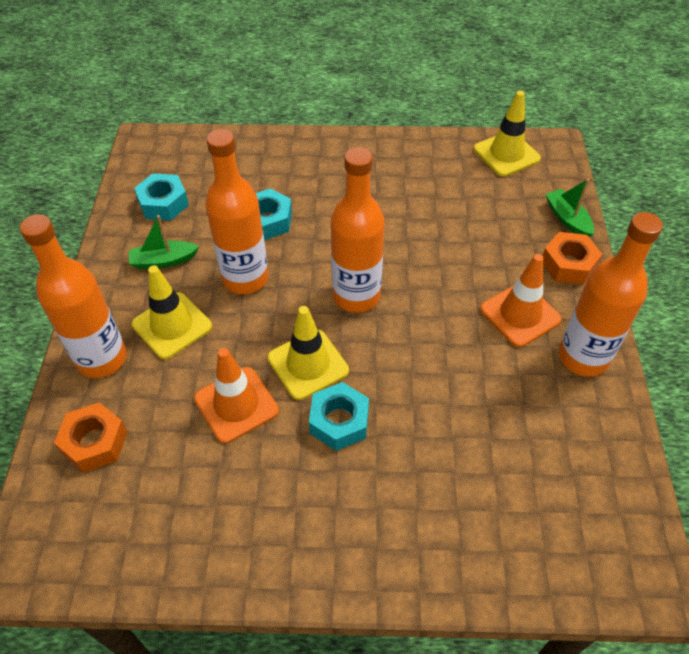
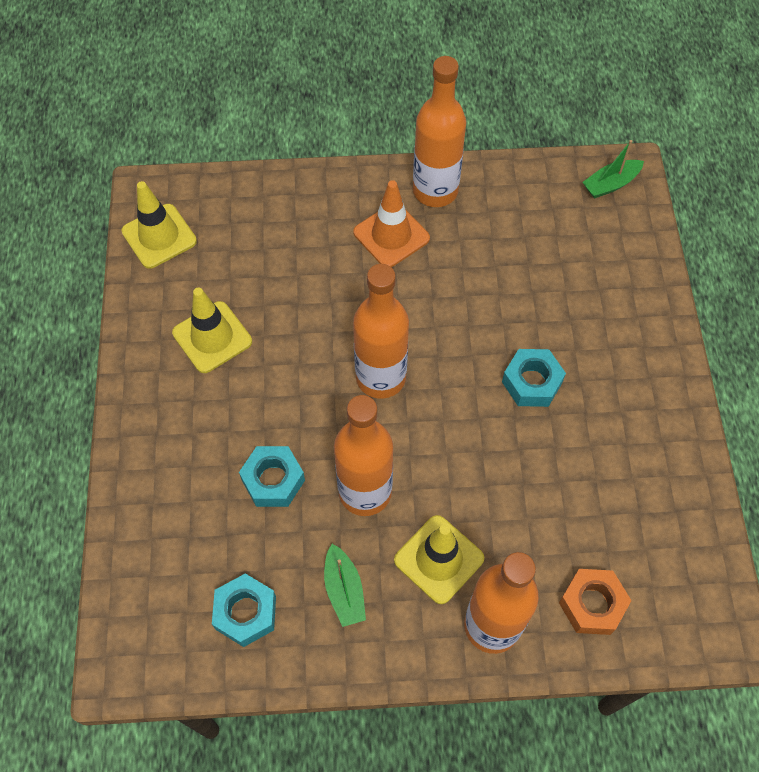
camera: 95 degrees left, 10 degrees up
orange traffic cone [194,348,279,443] -> none
yellow traffic cone [268,306,349,400] -> yellow traffic cone moved to [172,288,252,373]
orange nut [543,232,602,285] -> none
green boat [546,179,594,237] -> green boat moved to [582,140,644,199]

